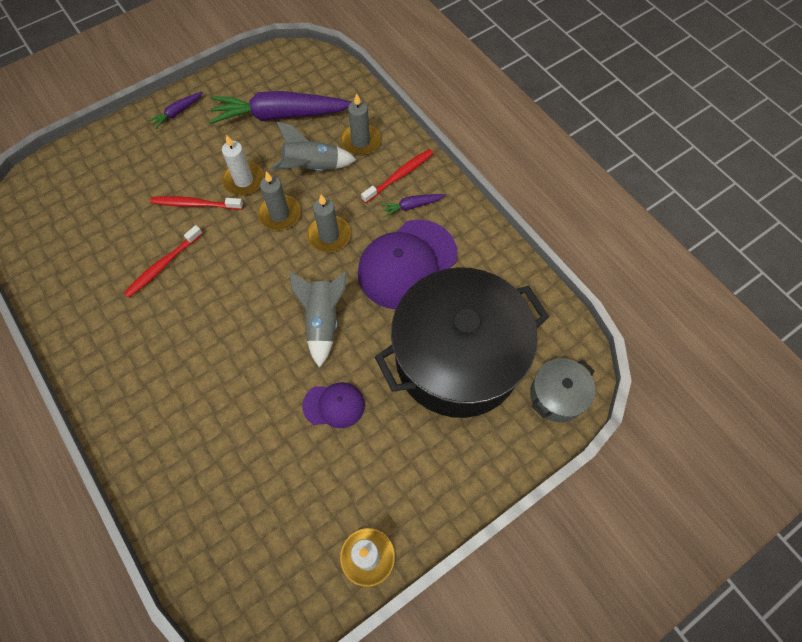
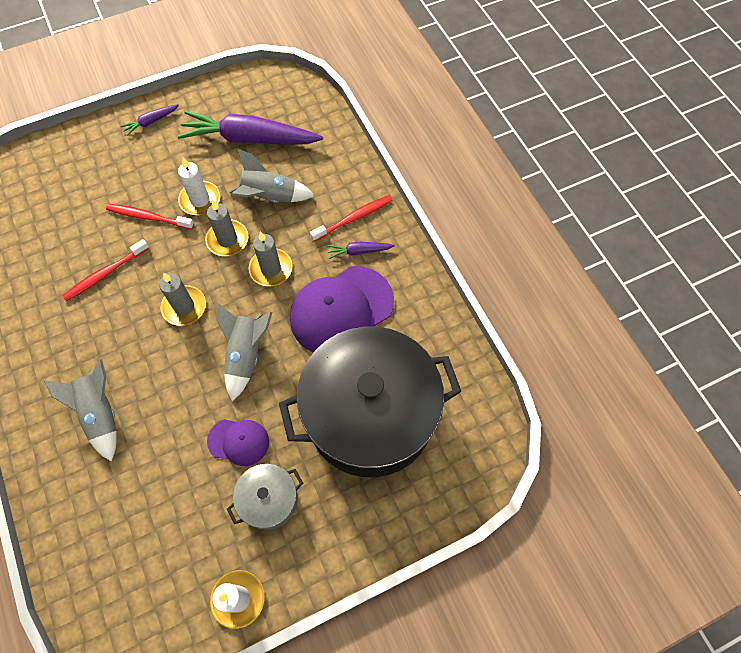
camera: 10 degrees right, 0 degrees up
grey candle [340,93,381,156] -> grey candle moved to [159,272,206,326]
grey pot [530,358,595,422] -> grey pot moved to [227,464,303,530]
none -> grey rocket [44,359,116,462]

